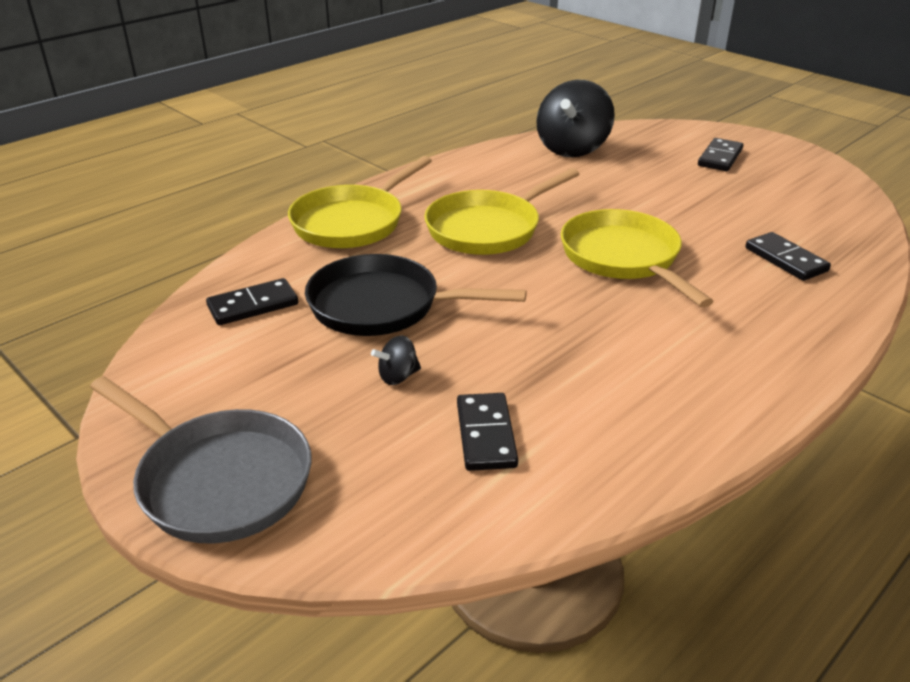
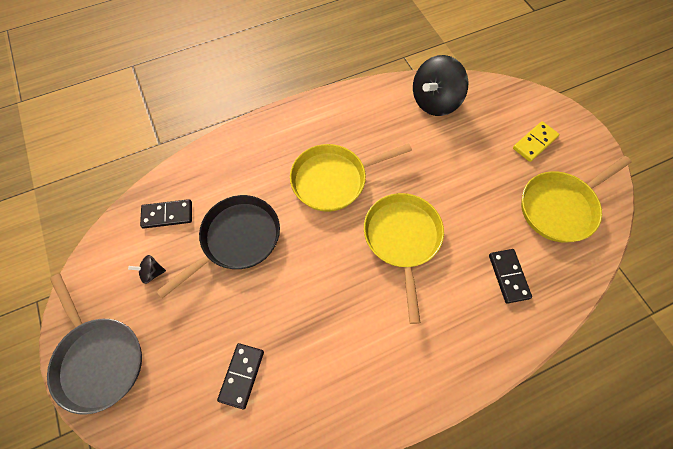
camera: 20 degrees right, 30 degrees up
yellow pan [288,156,432,248] -> yellow pan moved to [521,156,632,242]
black pan [305,254,527,336] -> black pan turned 105 degrees clockwise [156,195,280,299]
black spinning top [371,336,421,385] -> black spinning top moved to [128,255,166,284]
black domino [698,138,743,171] -> yellow domino [513,121,560,162]

